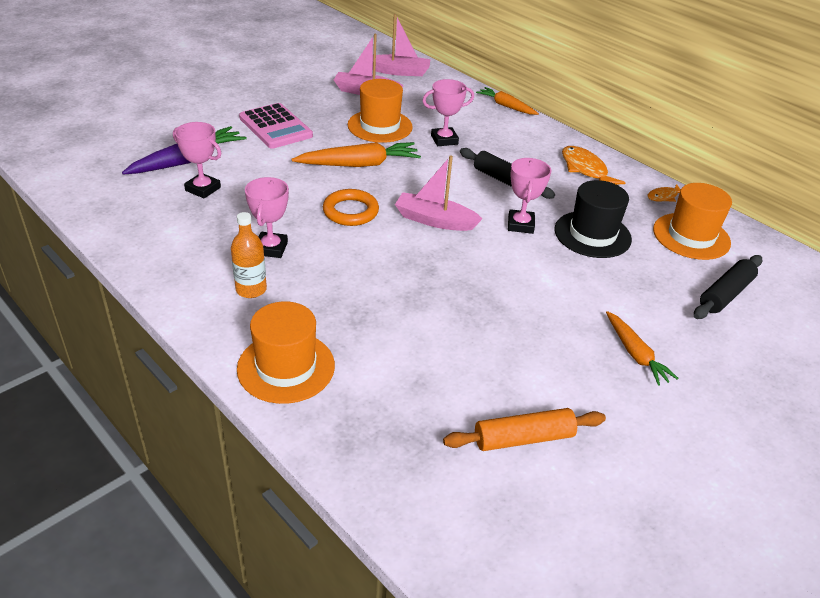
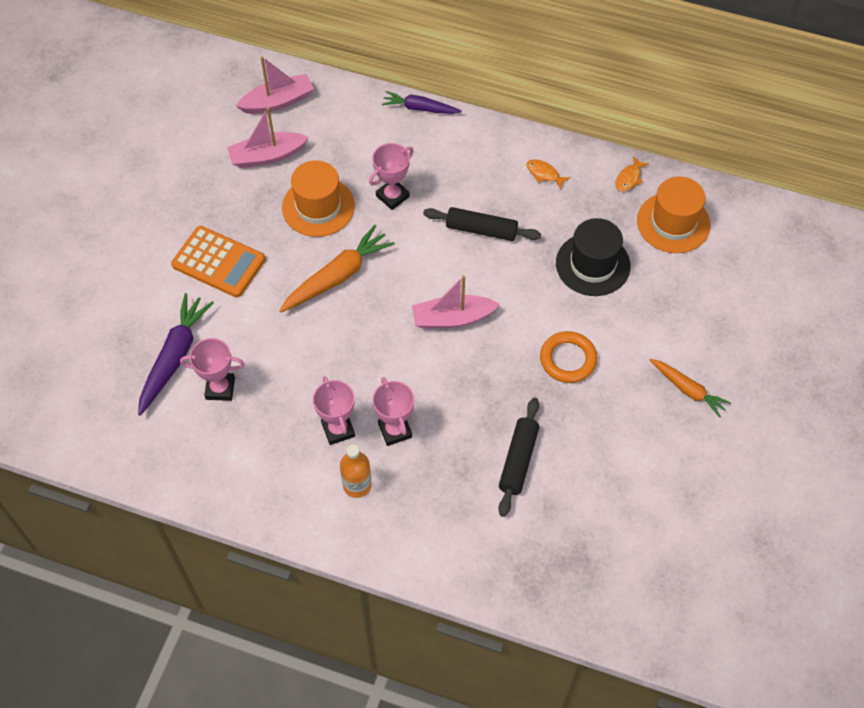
camera: 25 degrees left, 20 degrees up
orange hat [237,301,335,404] -> none
pink calculator [239,103,313,149] -> orange calculator [171,226,265,298]
orange ring [323,189,379,226] -> orange ring moved to [540,331,597,383]
orange rolling pin [443,408,606,451] -> none
orange carrot [476,87,539,115] -> purple carrot [382,91,462,114]
pink trophy [508,158,552,234] -> pink trophy moved to [373,377,414,446]
orange fish [562,146,626,184] -> orange fish [526,159,570,190], size x0.57
black rolling pin [694,255,762,319] -> black rolling pin moved to [498,398,539,517]

